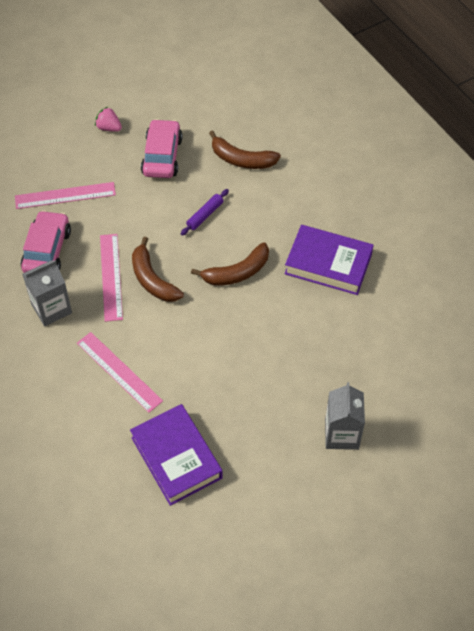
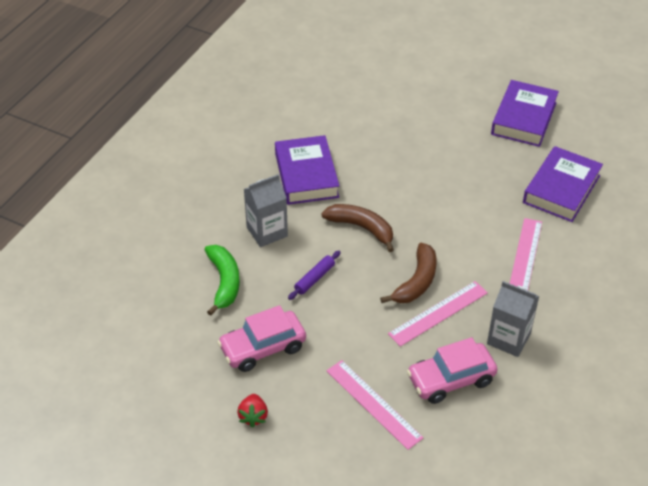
camera: 120 degrees left, 10 degrees down
pink strawberry [95,107,122,132] -> red strawberry [237,394,268,428]
purple rolling pin [181,189,229,236] -> purple rolling pin turned 60 degrees counterclockwise [288,251,341,300]
brown banana [209,130,281,169] -> green banana [205,245,240,316]
grey carton [325,382,365,450] -> grey carton moved to [244,174,288,247]
none -> purple book [491,80,559,147]

